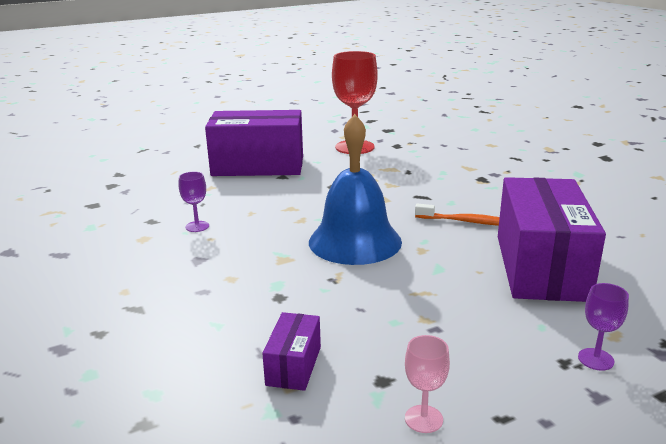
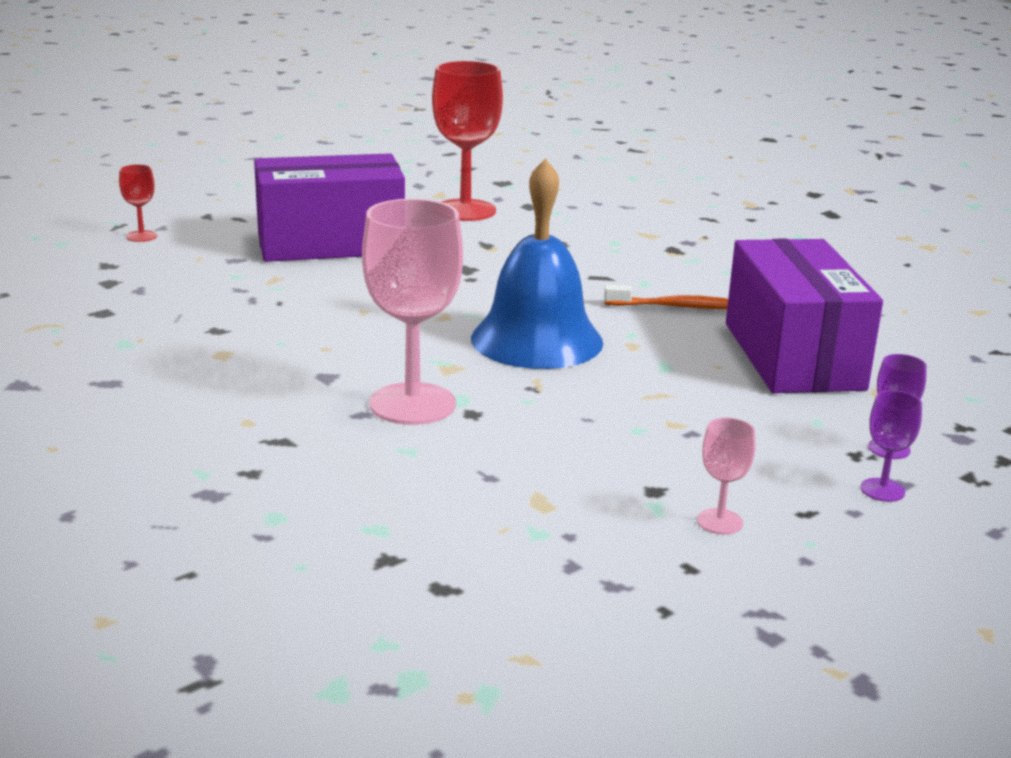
camera: 15 degrees left, 0 degrees up
purple goblet [179,172,209,232] -> purple goblet moved to [860,390,922,502]
purple box [262,312,321,391] -> none
none -> red goblet [119,164,157,242]
none -> pink goblet [362,199,463,425]

